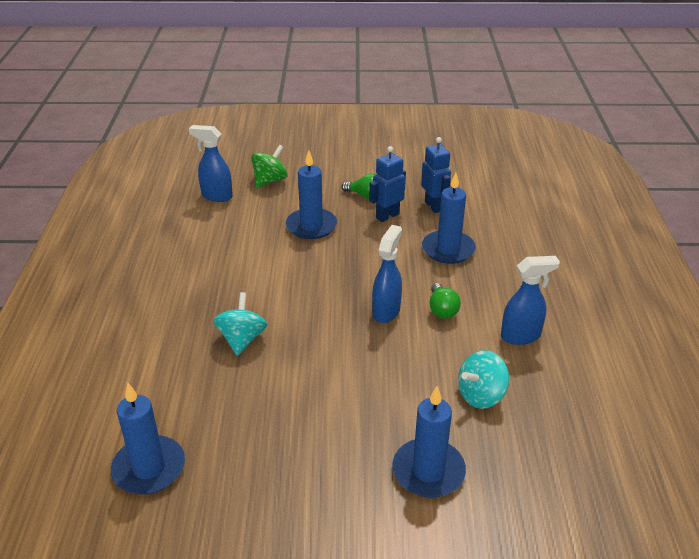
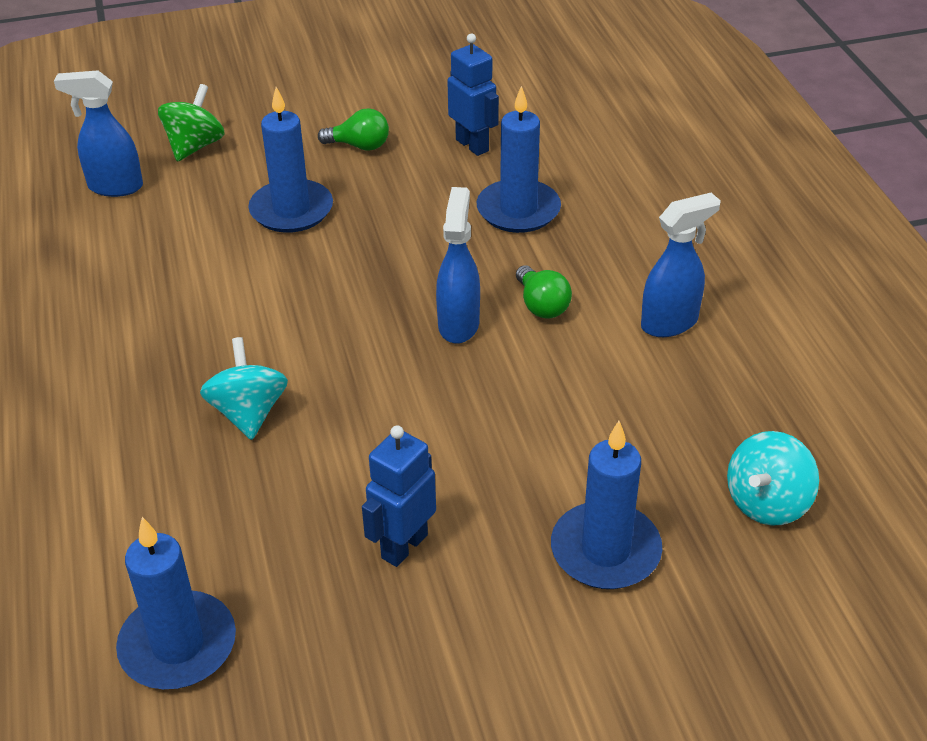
camera: 15 degrees left, 5 degrees up
blue robot [369,146,406,222] -> blue robot moved to [362,425,436,567]
turquoise spinning top [458,350,509,409] -> turquoise spinning top moved to [727,431,819,526]

